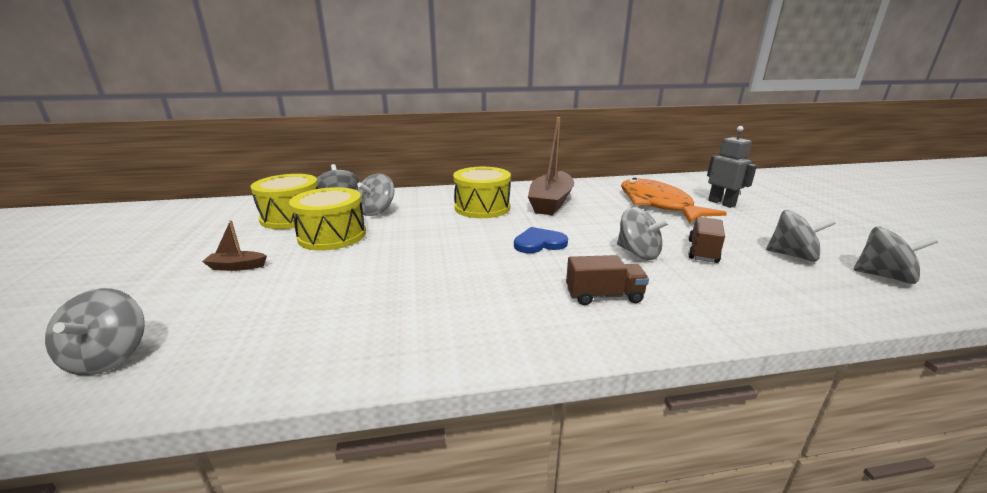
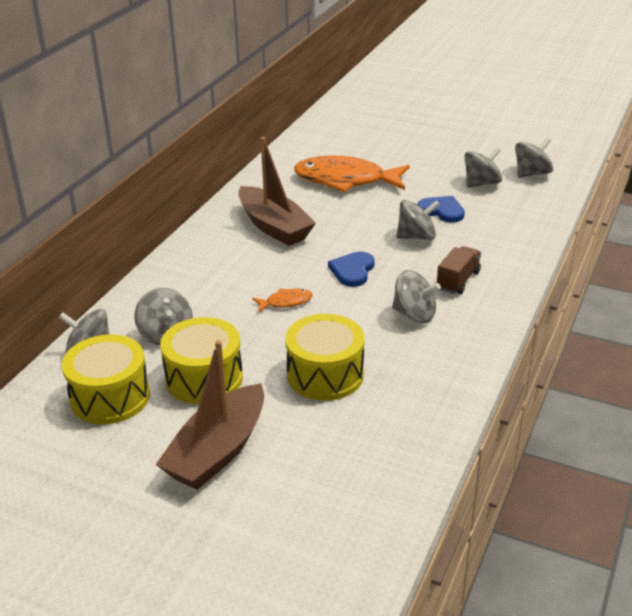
camera: 55 degrees left, 10 degrees up
grey spinning top [45,288,145,375] -> grey spinning top moved to [392,270,441,323]
brown boat [202,220,267,271] -> brown boat [156,340,264,490], size x2.26
yellow drum [453,167,511,218] -> yellow drum moved to [285,314,365,401]
brown truck [688,217,725,263] -> blue heart [417,196,465,223]
grey robot [707,126,757,208] -> none
none -> orange fish [252,289,313,313]

